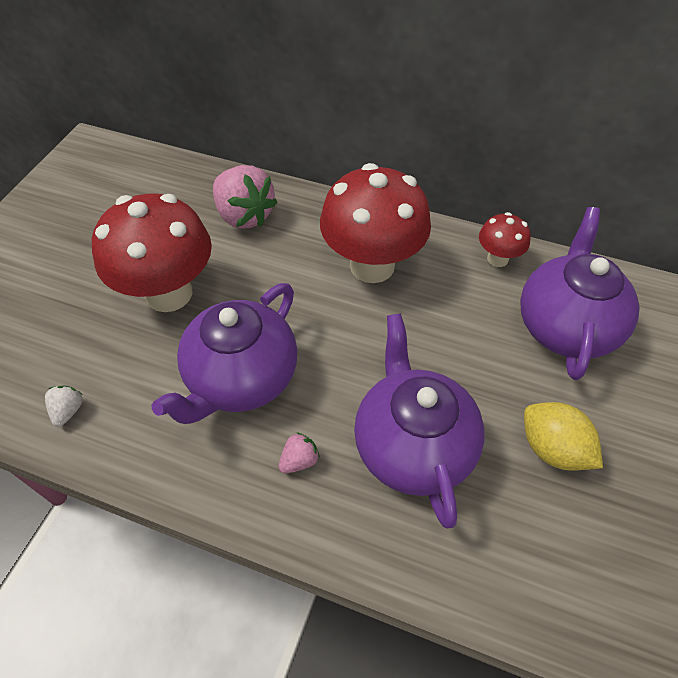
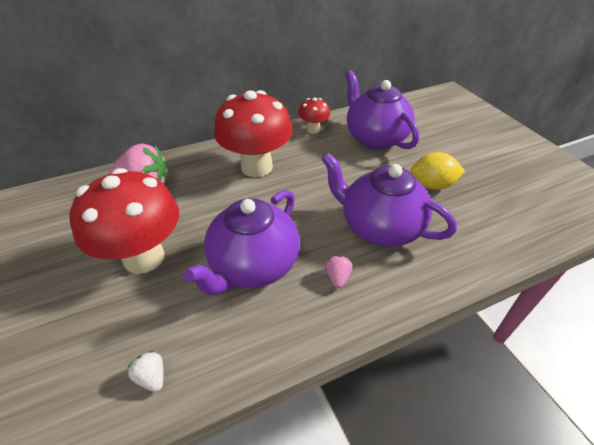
camera: 45 degrees left, 10 degrees down
purple teapot [152,283,298,424] -> purple teapot turned 45 degrees clockwise [183,190,300,295]

